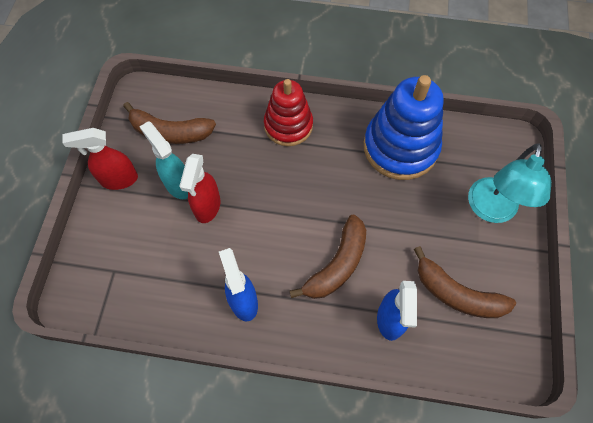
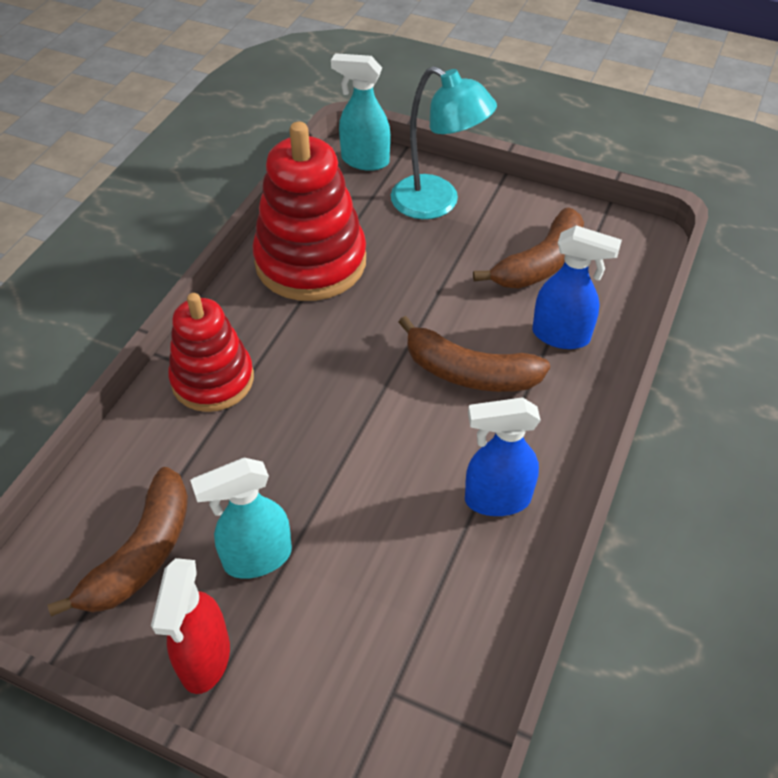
camera: 75 degrees left, 15 degrees down
red spray bottle [179,154,220,223] -> none
brown banana [289,215,366,299] -> brown banana turned 150 degrees clockwise [398,316,550,392]
blue stacking toy [364,75,444,180] -> red stacking toy [252,122,366,301]
none -> turquoise spray bottle [331,53,390,171]

